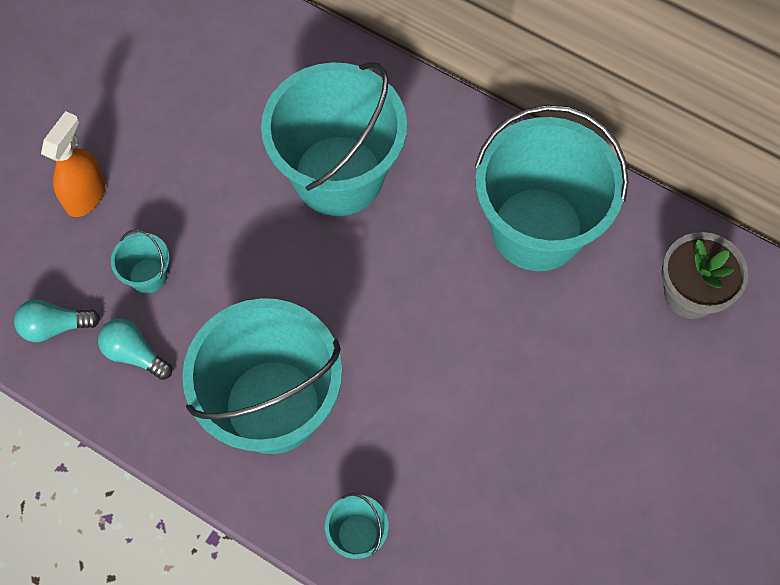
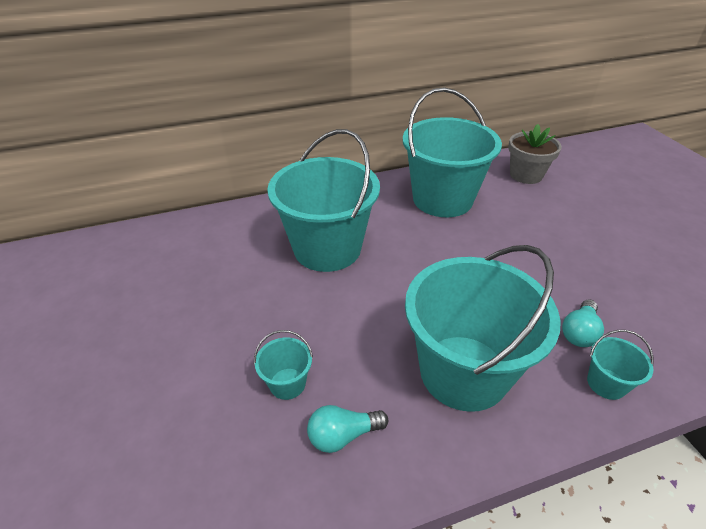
camera: 50 degrees left, 25 degrees down
turquoise light bulb [14,299,100,342] -> turquoise light bulb moved to [562,299,604,347]
orange spray bottle [41,111,105,217] -> none

